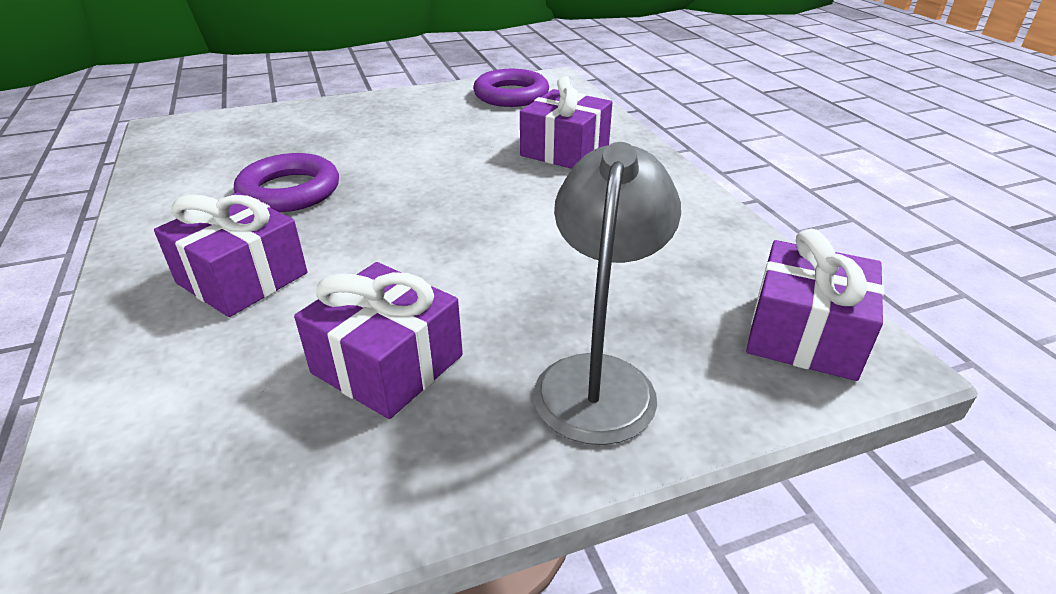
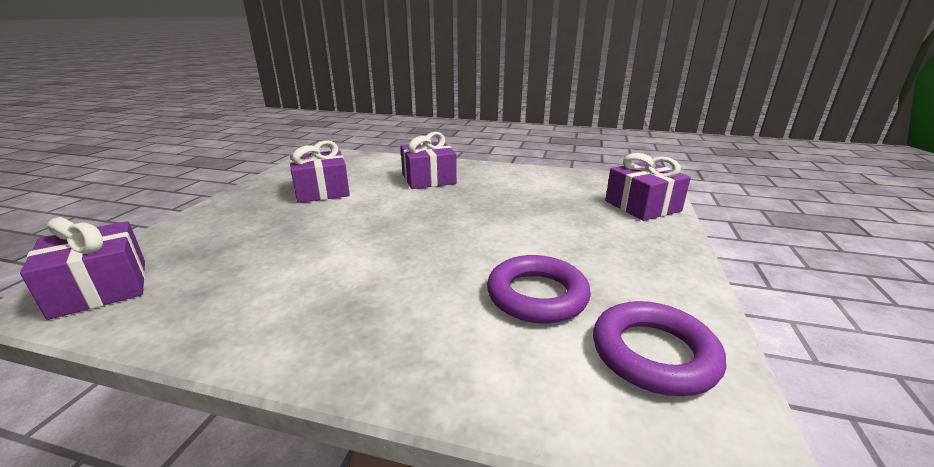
camera: 125 degrees right, 10 degrees down
purple ring [234,153,339,212] -> purple ring moved to [487,255,591,324]
purple gift [520,76,613,169] -> purple gift moved to [605,153,691,221]
grey lamp [533,142,681,445] -> none

